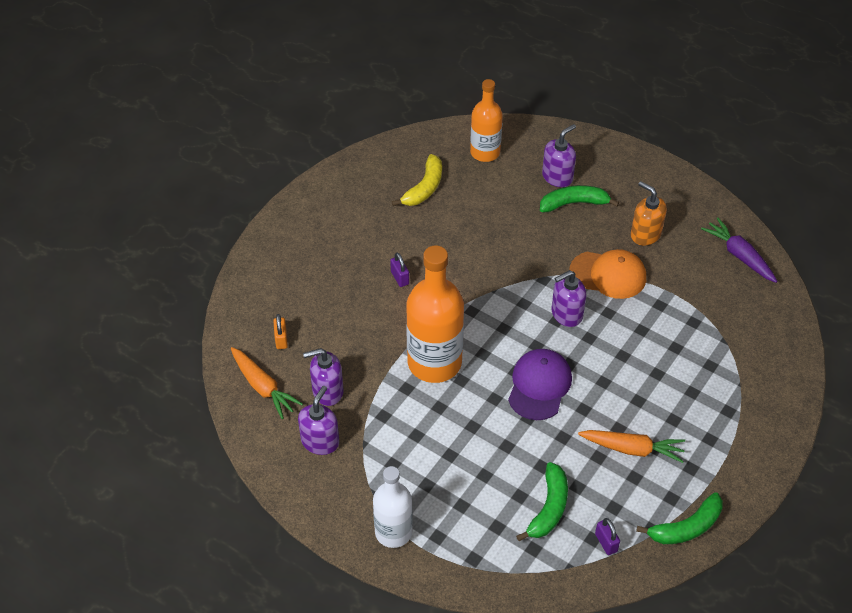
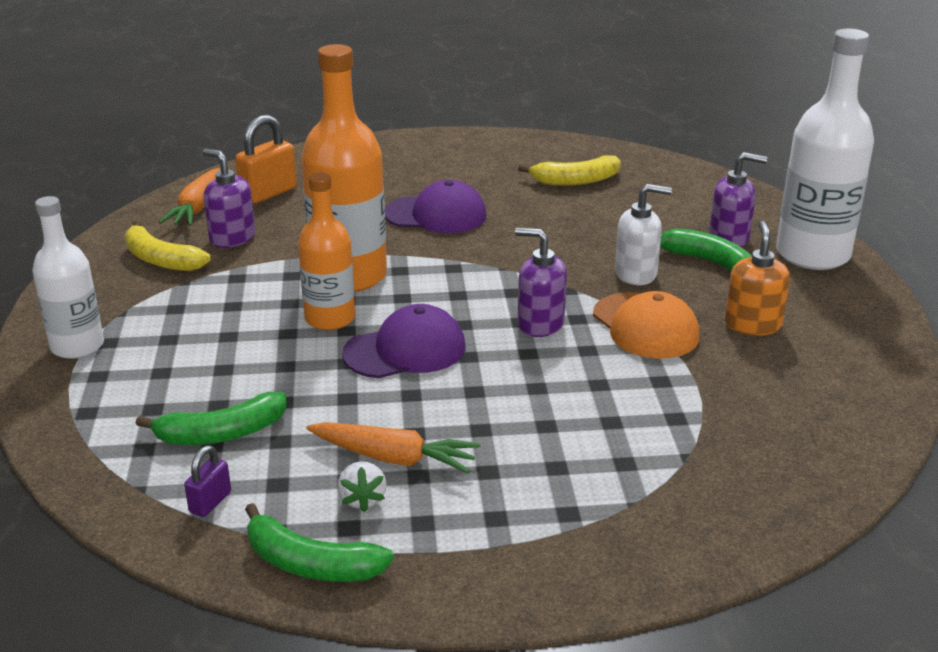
camera: 50 degrees right, 20 degrees down
orange padlock [274,314,288,349] -> orange padlock [235,115,297,203], size x1.83
purple soap dispenser [298,386,339,455] -> yellow banana [125,220,210,271]
purple padlock [390,253,409,287] -> purple cap [385,180,487,233]
orange bottle [470,79,503,162] -> orange bottle moved to [298,173,355,330]
orange carrot [578,430,685,463] -> orange carrot turned 45 degrees counterclockwise [306,422,481,473]
purple carrot [701,218,778,283] -> none
none -> white strawberry [338,461,387,512]
none -> white soap dispenser [615,184,672,285]
none -> white bottle [776,29,874,270]

